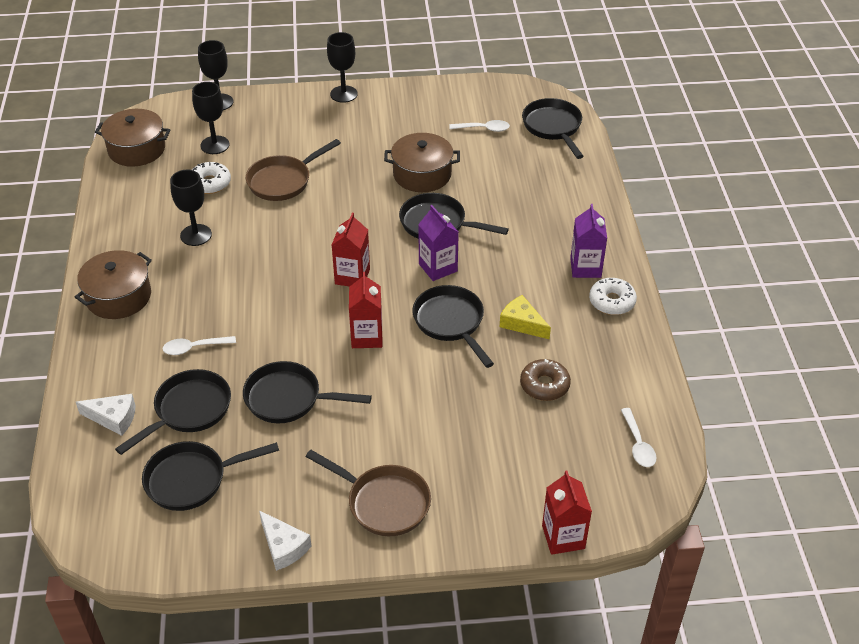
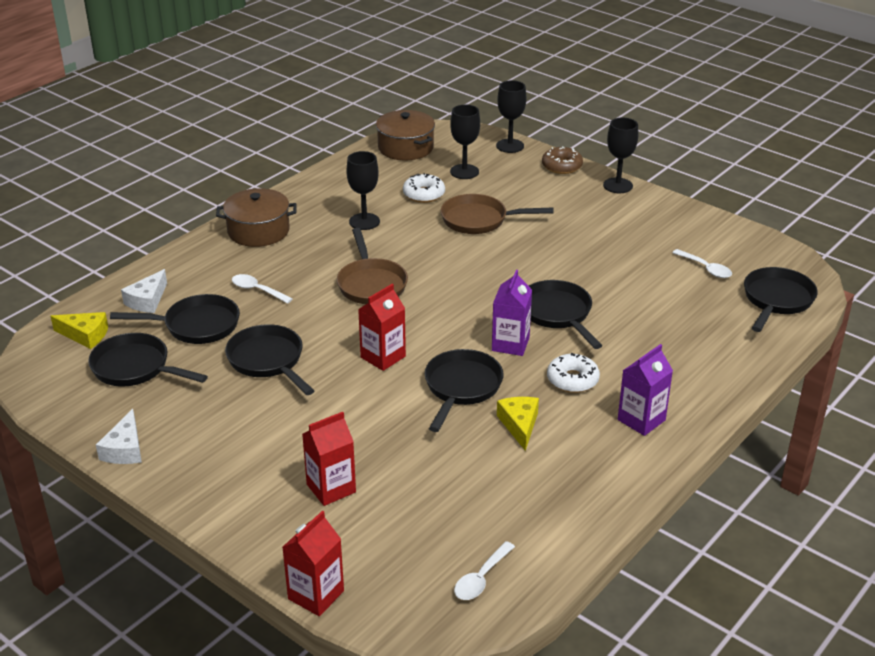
camera: 45 degrees right, 10 degrees down
white cheese [76,394,136,436] -> white cheese turned 60 degrees clockwise [121,269,167,313]
brown pan [306,450,431,536] -> brown pan moved to [337,228,408,304]
red carton [332,213,370,287] -> red carton moved to [302,412,356,506]
brown pot [384,133,460,192] -> none
brown donut [520,359,571,401] -> brown donut moved to [542,146,583,174]
white donut [589,278,637,315] -> white donut moved to [547,353,600,393]
none -> yellow cheese [51,312,108,349]

